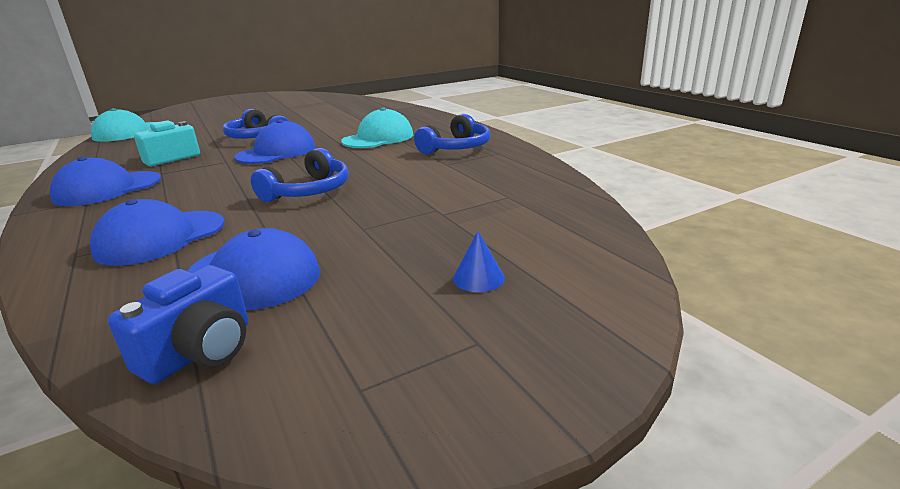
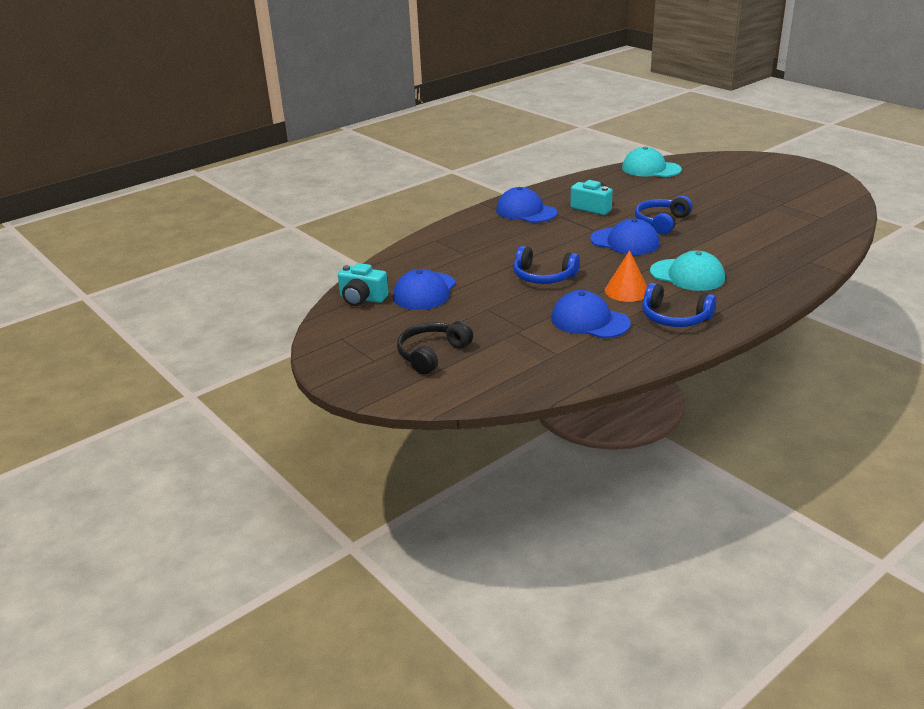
camera: 80 degrees right, 5 degrees up
blue cap [90,199,224,266] -> blue cap moved to [551,290,630,338]
blue camera [108,265,248,384] -> turquoise camera [338,263,389,306]
blue cone [453,231,505,292] -> black headphones [397,321,473,375]
none -> orange cone [605,250,647,302]

